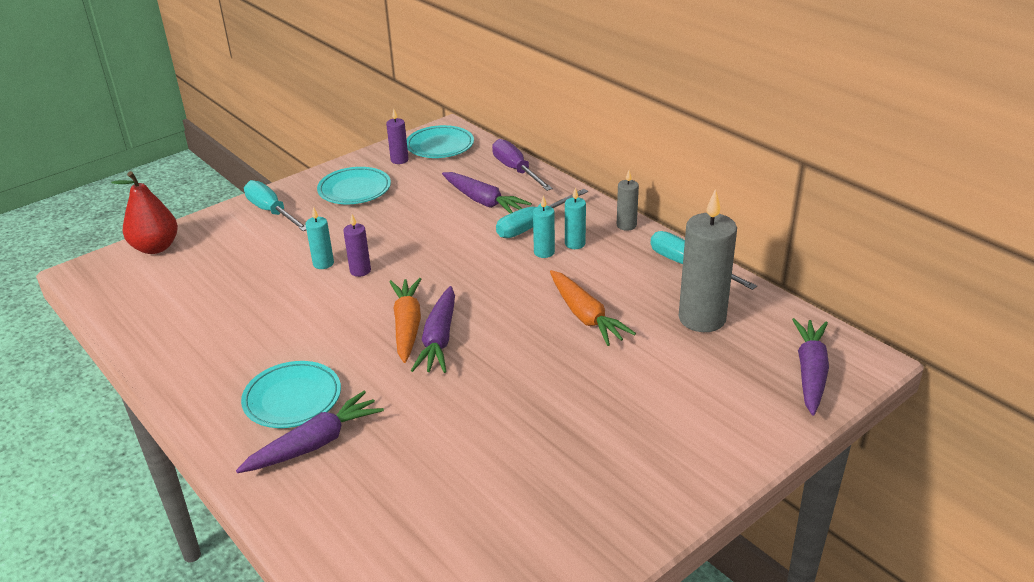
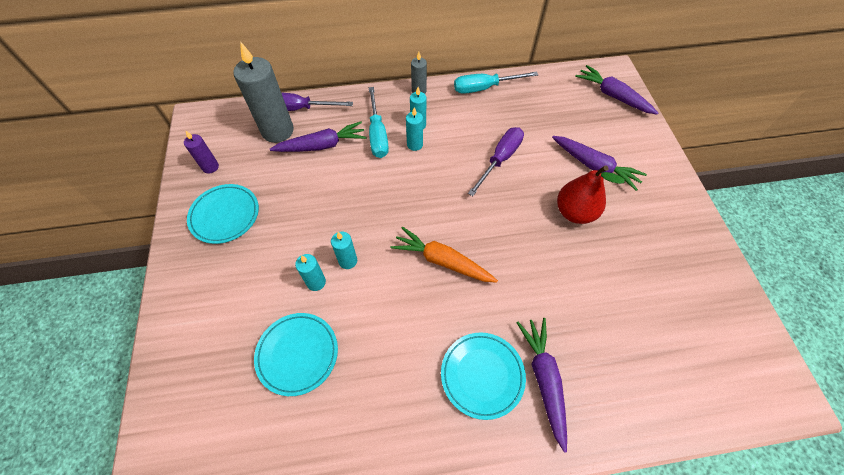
camera: 60 degrees left, 25 degrees up
red pear [111,171,178,254] -> red pear moved to [557,165,625,224]
turquoise screwdriver [244,180,306,231] -> none
purple candle [343,214,371,277] -> turquoise candle [331,232,357,269]
turquoise plate [407,125,474,158] -> turquoise plate moved to [254,313,338,396]
purple carrot [411,286,455,373] -> purple carrot moved to [552,136,647,191]
orange carrot [550,270,636,346] -> purple screwdriver [468,127,524,196]
grey candle [679,189,737,332] -> grey candle moved to [233,41,294,143]

